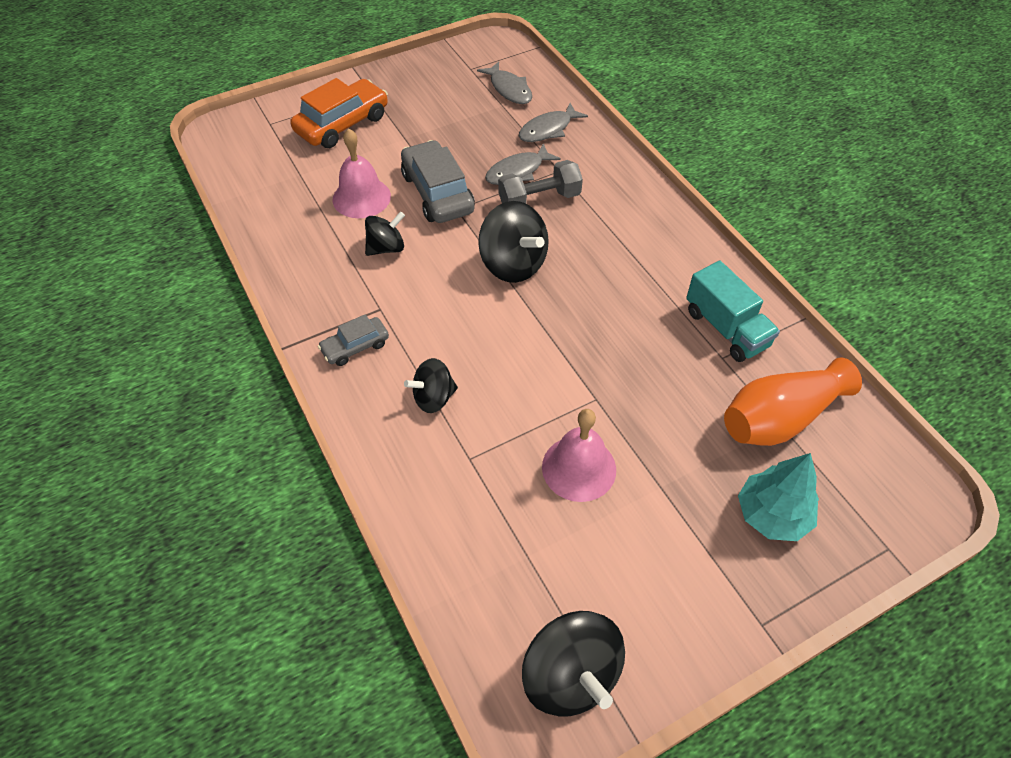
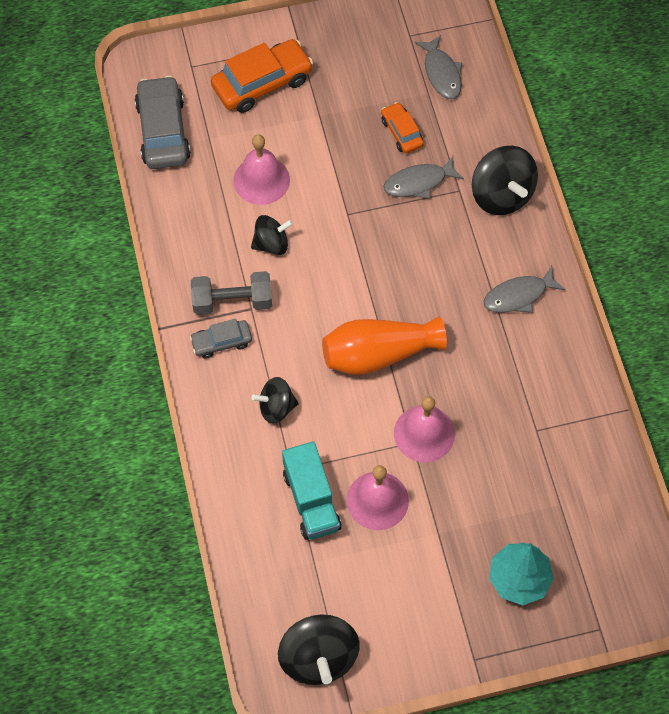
camera: 15 degrees right, 10 degrees up
grey car [401,140,475,223] -> grey car moved to [135,76,191,169]
black spinning top [478,201,549,283] -> black spinning top moved to [472,146,538,215]
grey dumbbell [498,160,583,204] -> grey dumbbell moved to [191,271,272,315]
grey fish [519,103,588,142] -> grey fish moved to [483,266,566,313]
turquoise truck [686,261,780,362] -> turquoise truck moved to [282,441,341,540]
orange vase [724,357,862,446] -> orange vase moved to [322,316,447,375]
none -> orange car [381,102,424,154]
none -> pink bell [394,396,455,462]

